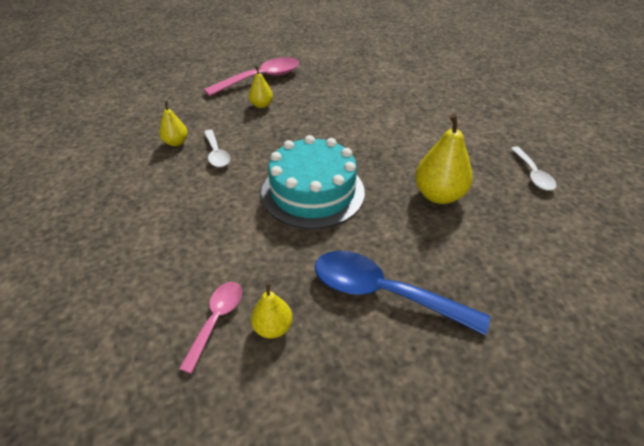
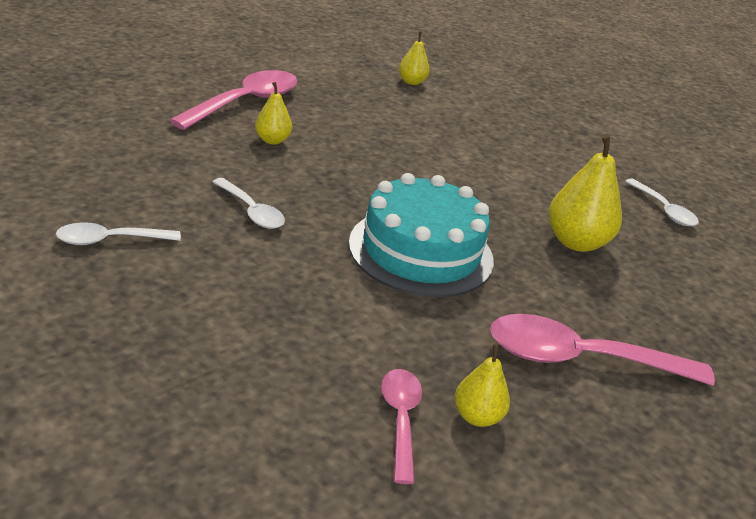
camera: 25 degrees left, 10 degrees down
yellow pear [159,101,188,146] -> yellow pear moved to [399,32,429,85]
blue spoon [314,251,490,336] -> pink spoon [490,314,715,385]
none -> white spoon [56,222,181,245]

